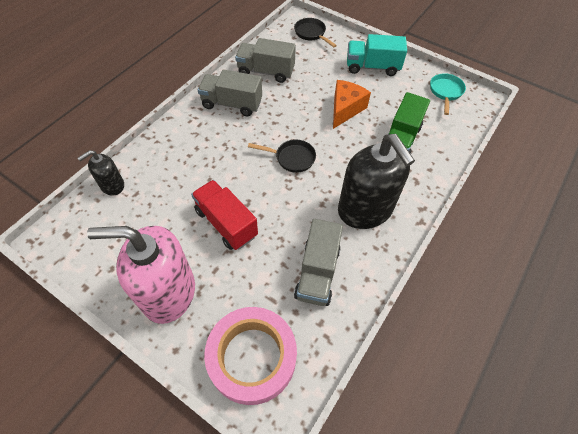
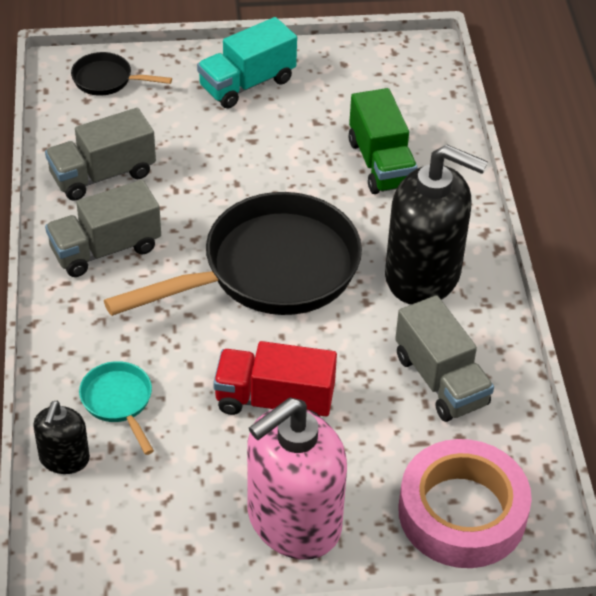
camera: 40 degrees left, 10 degrees down
black pan [248,139,316,173] -> black pan [104,192,362,316], size x2.31
orange cheese [333,80,371,129] -> none
turquoise pan [430,73,466,115] -> turquoise pan moved to [79,361,154,455]

